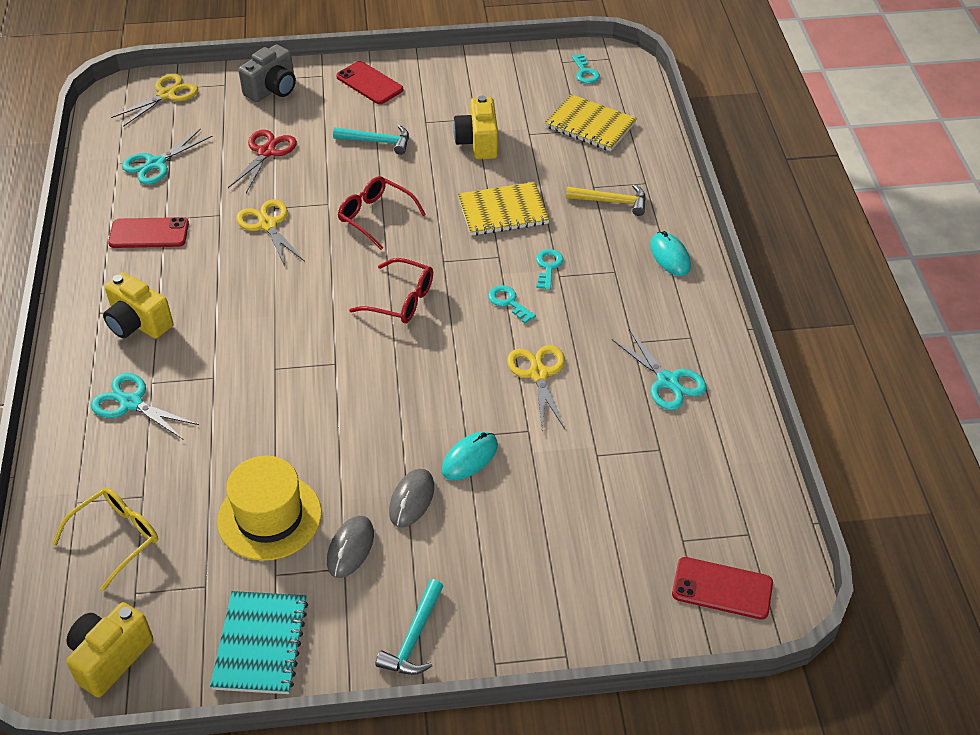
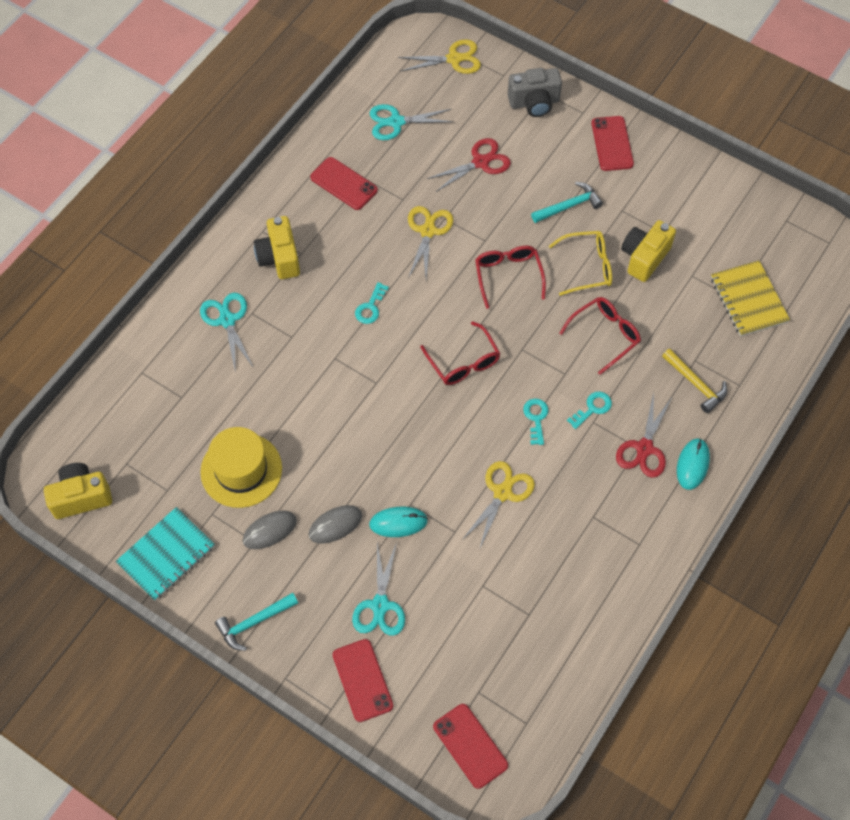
camera: 40 degrees right, 15 degrees up
yellow glasses [52,487,158,591] -> yellow glasses moved to [549,231,612,296]
turquoise hammer [333,125,409,155] -> turquoise hammer turned 75 degrees counterclockwise [531,182,603,223]
yellow notebook [458,182,550,236] -> red glasses [559,297,641,375]
turquoise key [572,54,600,84] -> turquoise key moved to [355,282,389,324]
turquoise scissors [612,329,707,410] -> turquoise scissors moved to [352,542,405,636]
none -> red phone [333,639,393,722]
none -> red scissors [616,392,671,478]

